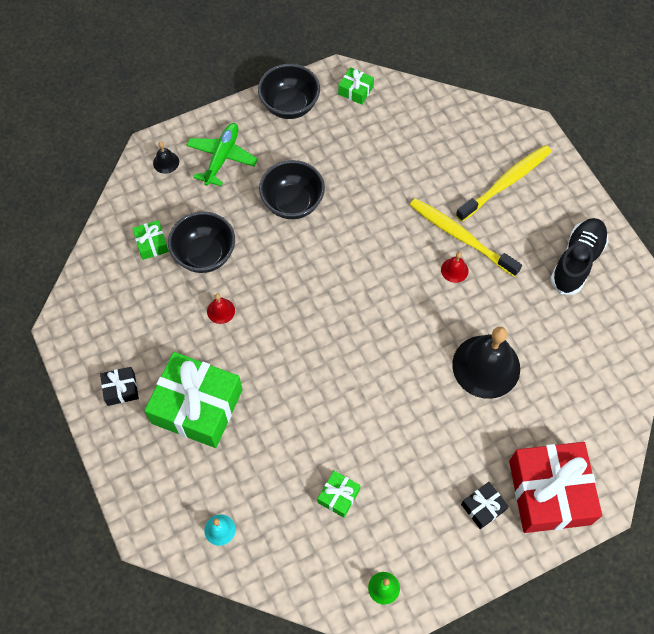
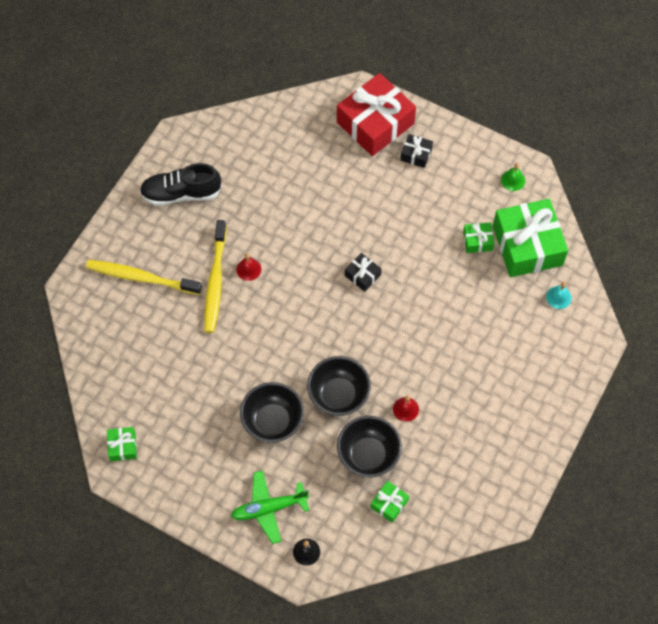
camera: 125 degrees left, 0 degrees up
black gift [100,367,139,406] -> black gift moved to [345,253,381,292]
green gift [144,352,243,448] -> green gift moved to [493,199,568,277]
black bowl [258,64,320,119] -> black bowl moved to [307,356,371,416]
black bell [452,327,520,399] -> none

